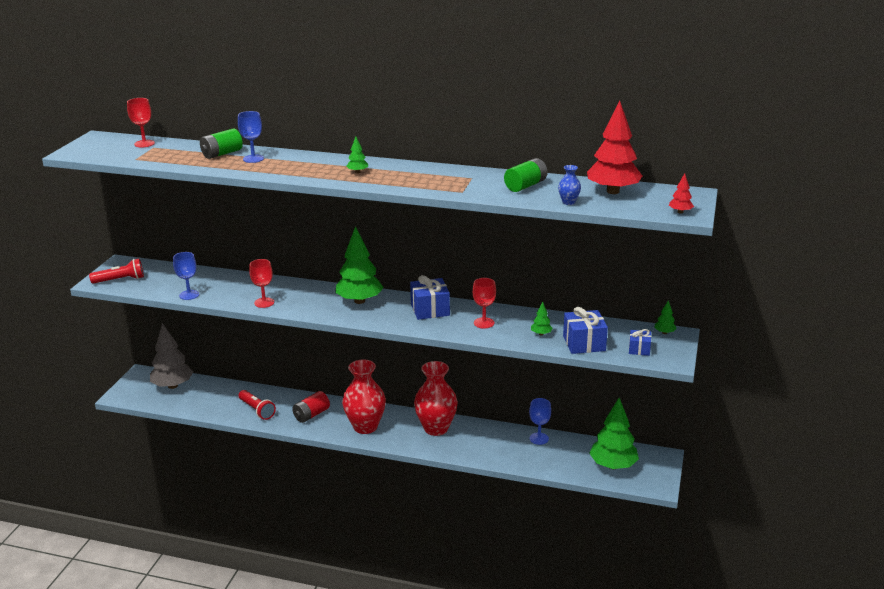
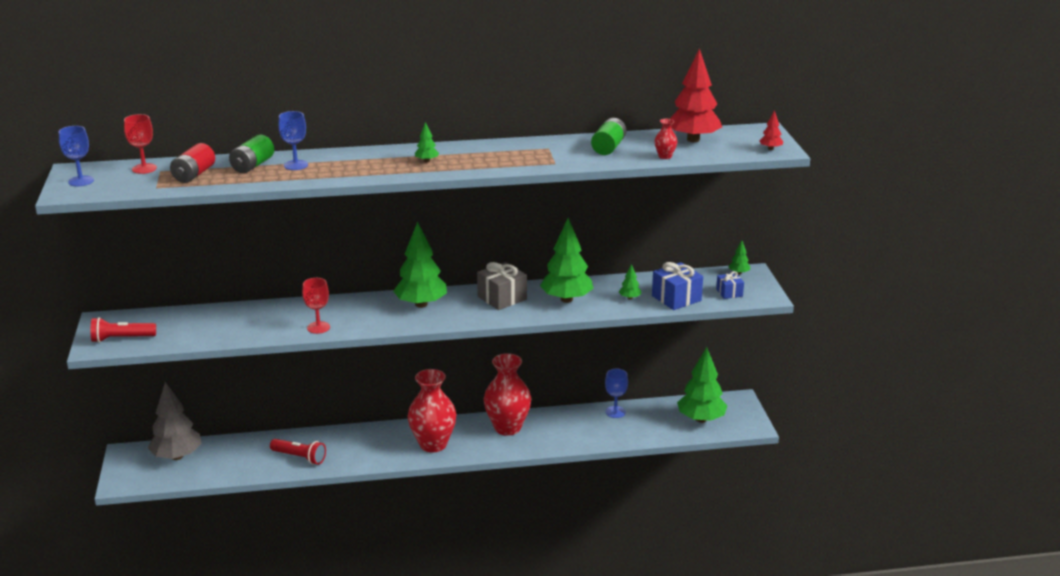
camera: 25 degrees left, 0 degrees up
red flashlight [89,259,144,284] -> red flashlight turned 150 degrees counterclockwise [91,317,156,343]
blue goblet [173,252,199,300] -> blue goblet moved to [59,126,94,186]
red battery [292,391,330,423] -> red battery moved to [170,143,215,183]
blue gift [410,275,450,320] -> grey gift [477,262,527,310]
red goblet [473,278,496,329] -> green tree [540,218,594,303]
blue vase [558,165,581,205] -> red vase [655,119,678,159]

